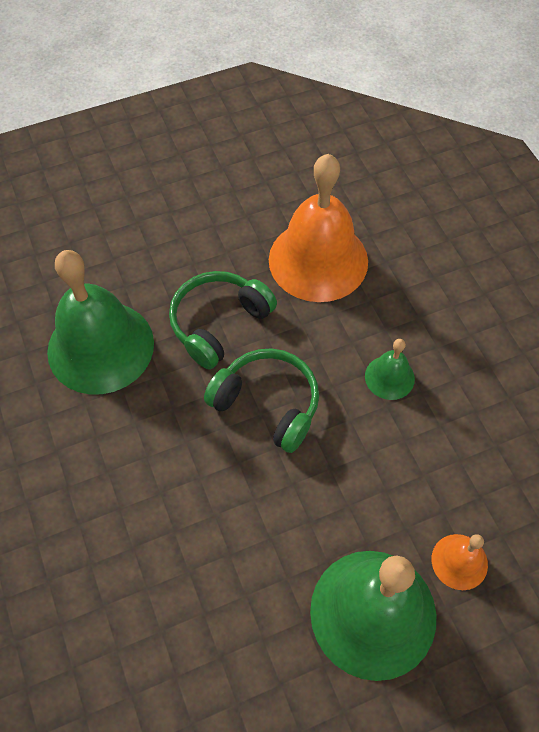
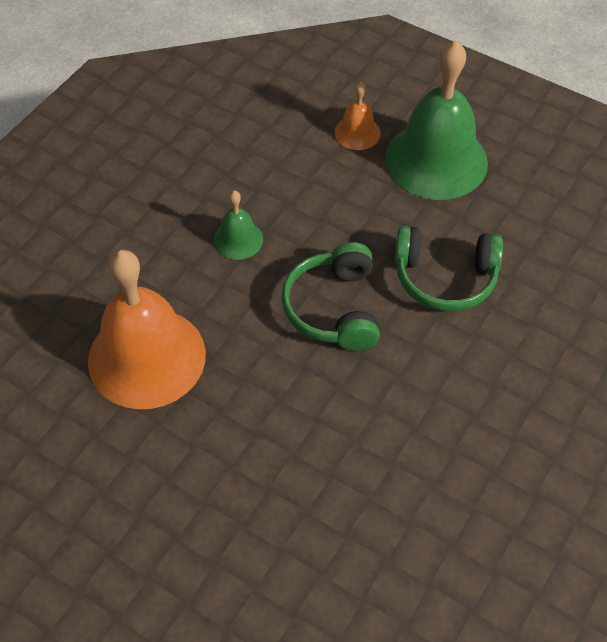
camera: 125 degrees left, 5 degrees down
green bell [47,250,154,395] -> none
green headphones [169,271,277,369] -> green headphones moved to [395,226,503,311]

